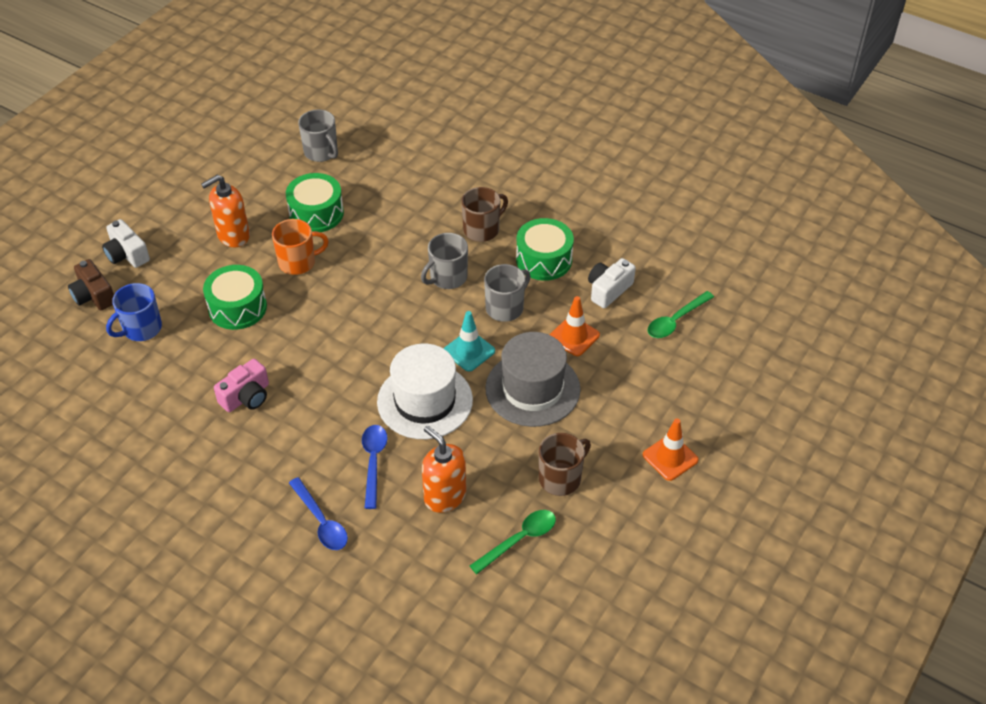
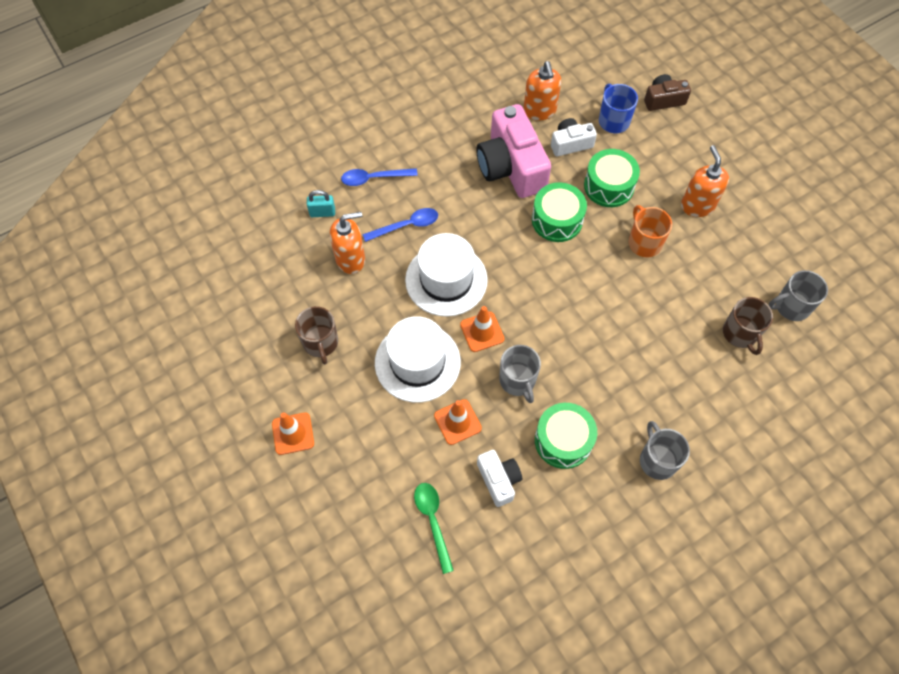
camera: 115 degrees right, 15 degrees up
white camera [102,219,150,268] -> white camera moved to [551,118,597,157]
pink camera [214,359,269,412] -> pink camera [476,104,551,198], size x1.92
orange mug [272,219,329,275] -> orange mug turned 150 degrees clockwise [629,205,672,257]
green drum [286,173,344,232] -> green drum moved to [532,182,587,242]
blue spoon [362,425,387,509] -> blue spoon turned 45 degrees counterclockwise [362,208,438,242]
grey mug [421,233,468,289] -> grey mug moved to [640,421,690,480]
turquoise traffic cone [444,311,495,371] -> orange traffic cone [460,306,505,352]
brown mug [461,187,508,242] -> brown mug moved to [723,297,773,355]
green spoon [470,510,556,574] -> none
grey hat [485,332,580,427] -> white hat [375,316,461,402]
none -> turquoise padlock [307,190,335,217]
none -> orange soap dispenser [523,61,561,121]

